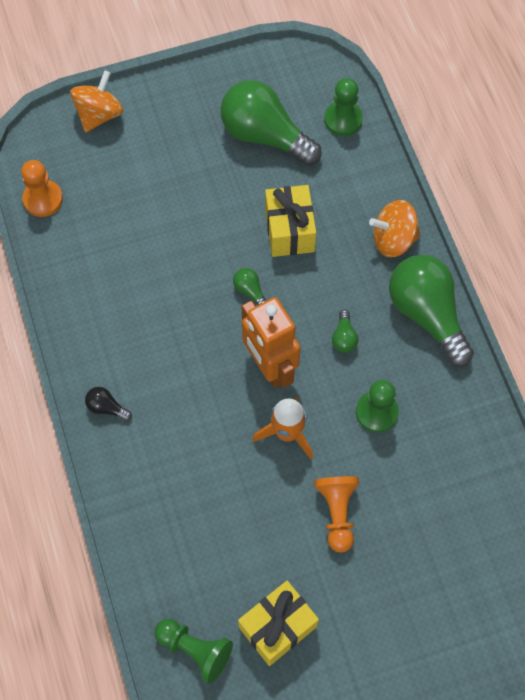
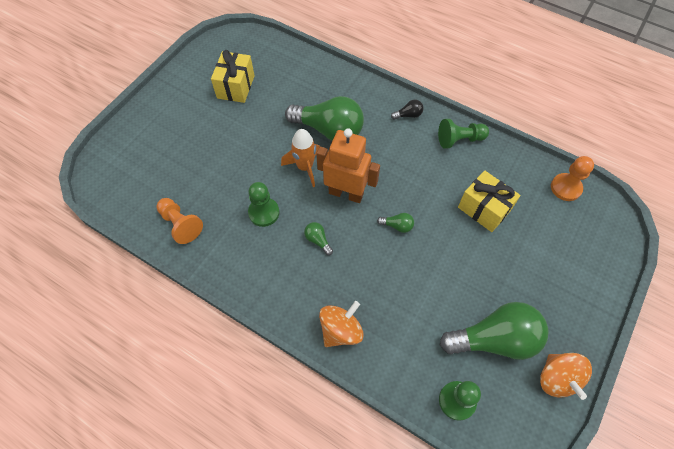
camera: 140 degrees right, 5 degrees down
orange spinning top [70,71,123,133] -> orange spinning top moved to [540,353,592,400]
green pawn [155,619,233,684] -> green pawn moved to [438,119,489,149]
yellow gift [265,185,316,257] -> yellow gift moved to [458,170,521,232]
orange pawn [314,476,359,553] -> orange pawn moved to [156,198,203,244]
green light bulb [389,255,474,367] -> green light bulb moved to [285,96,364,141]

